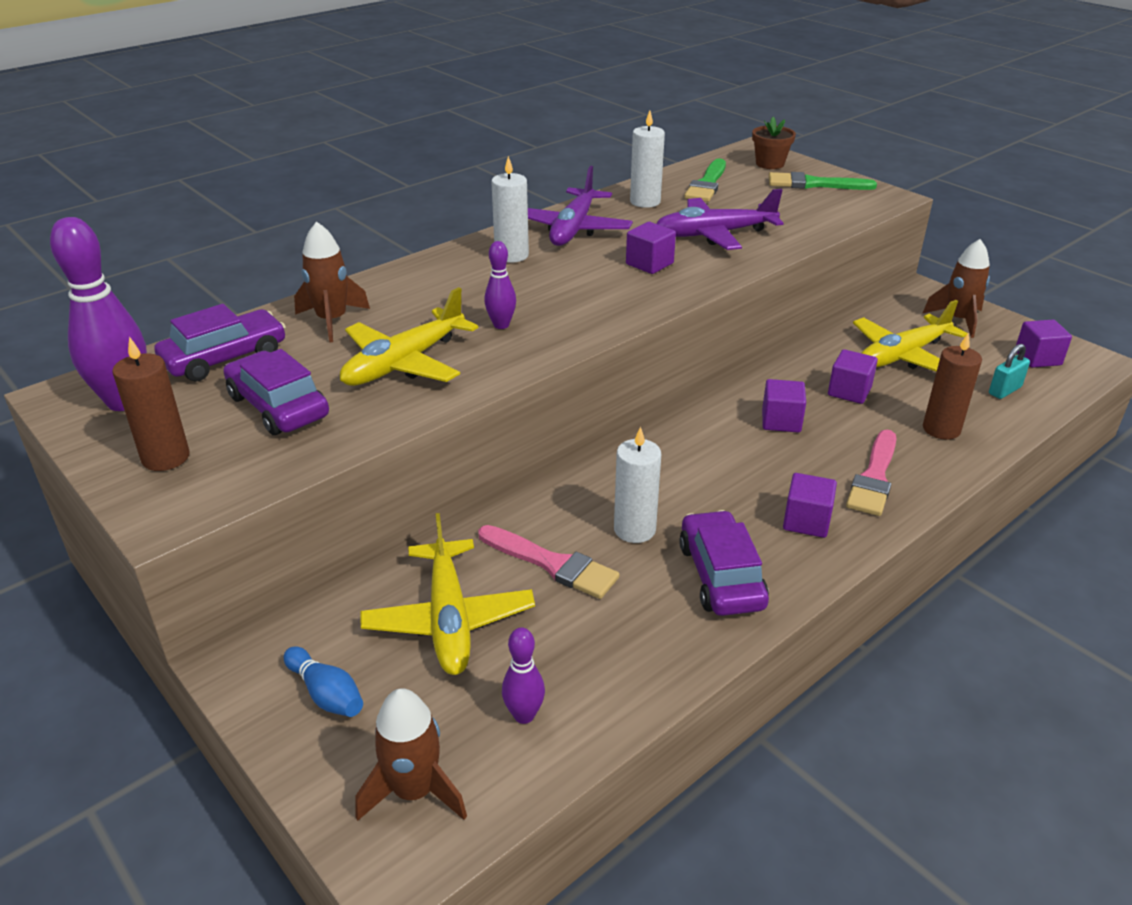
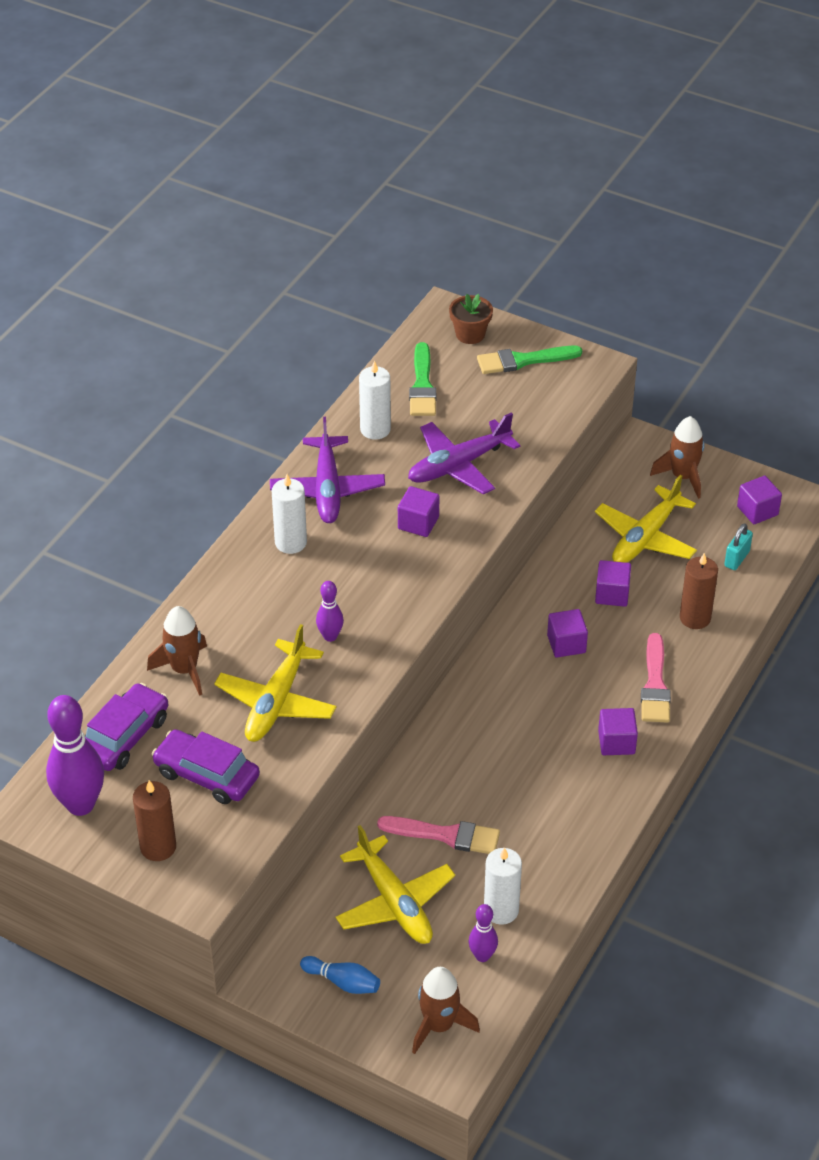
camera: 20 degrees left, 10 degrees up
white candle [614,426,661,543] -> white candle moved to [484,848,522,925]
purple car [679,510,769,616] -> none

